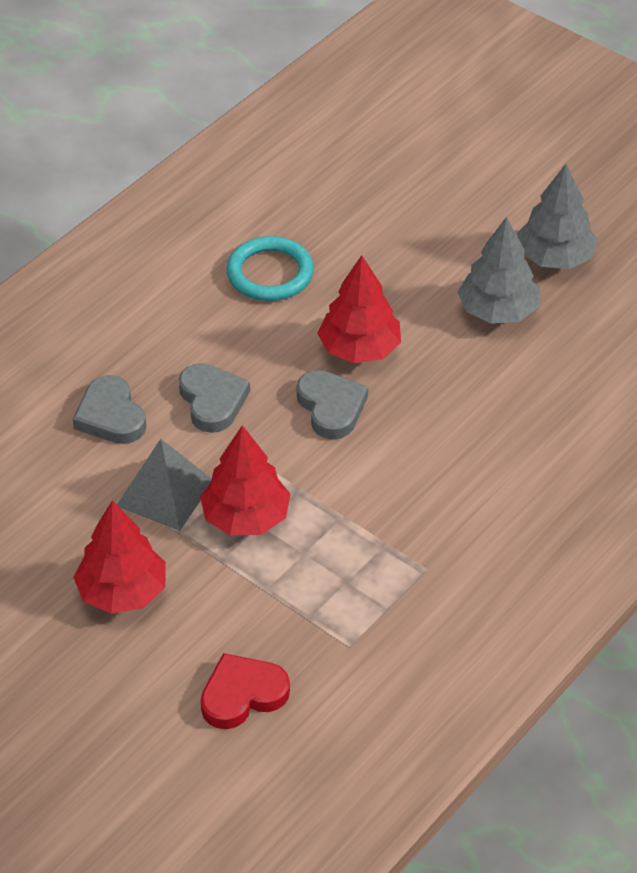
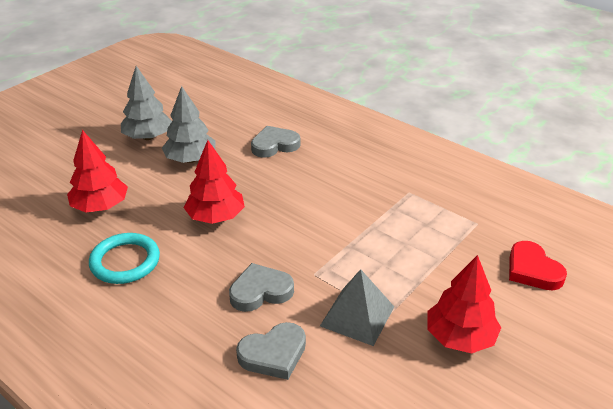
camera: 90 degrees left, 10 degrees down
red tree [200,425,290,536] -> red tree moved to [67,130,128,212]
grey heart [297,370,368,440] -> grey heart moved to [251,126,301,158]

